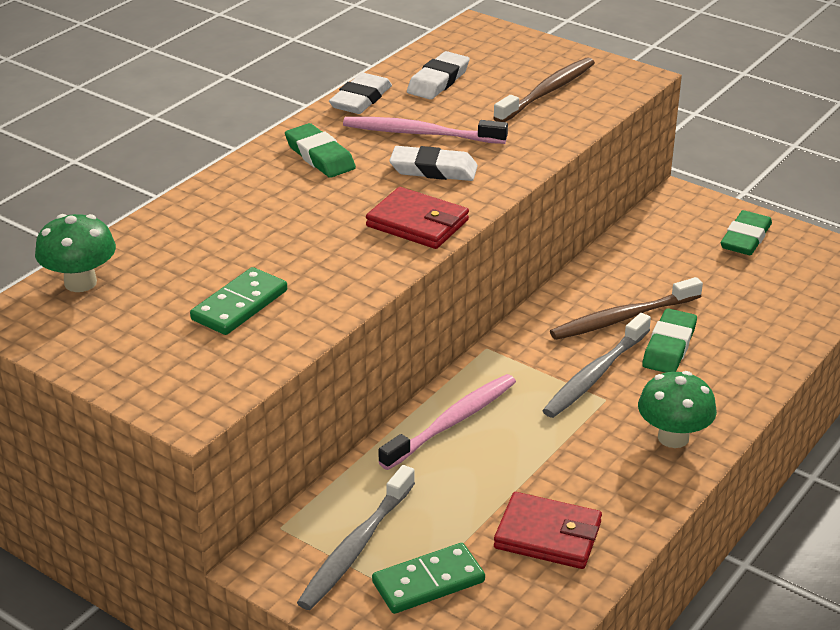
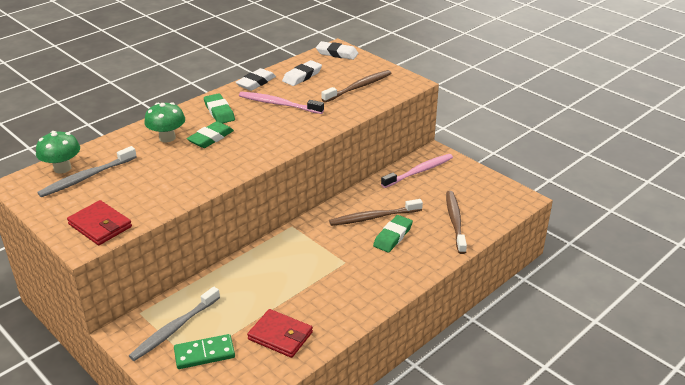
camera: 10 degrees right, 0 degrees up
green domino [190,267,287,335] -> none
red wallet [366,187,469,249] -> red wallet moved to [67,200,132,245]
pink toothbrush [378,374,516,470] -> pink toothbrush moved to [381,154,453,188]
white eraser [389,146,478,181] -> white eraser moved to [316,41,358,60]
grey toothbrush [542,313,651,418] -> grey toothbrush moved to [37,146,137,197]
green mushroom [638,371,717,448] -> green mushroom moved to [144,102,185,142]
green eraser [721,210,772,255] -> green eraser moved to [187,121,234,148]
none -> brown toothbrush [446,191,467,254]

